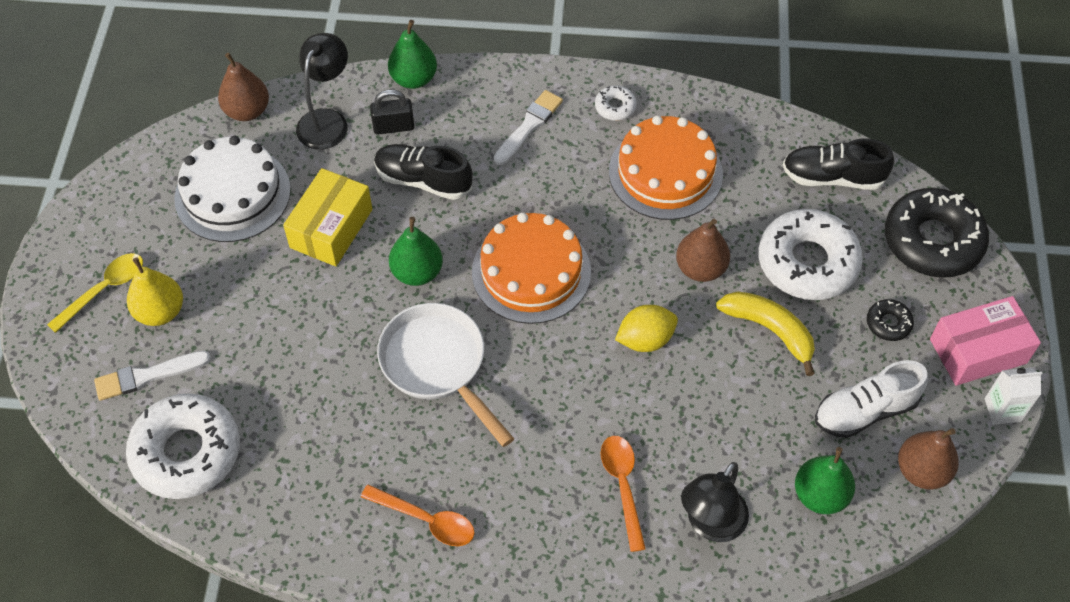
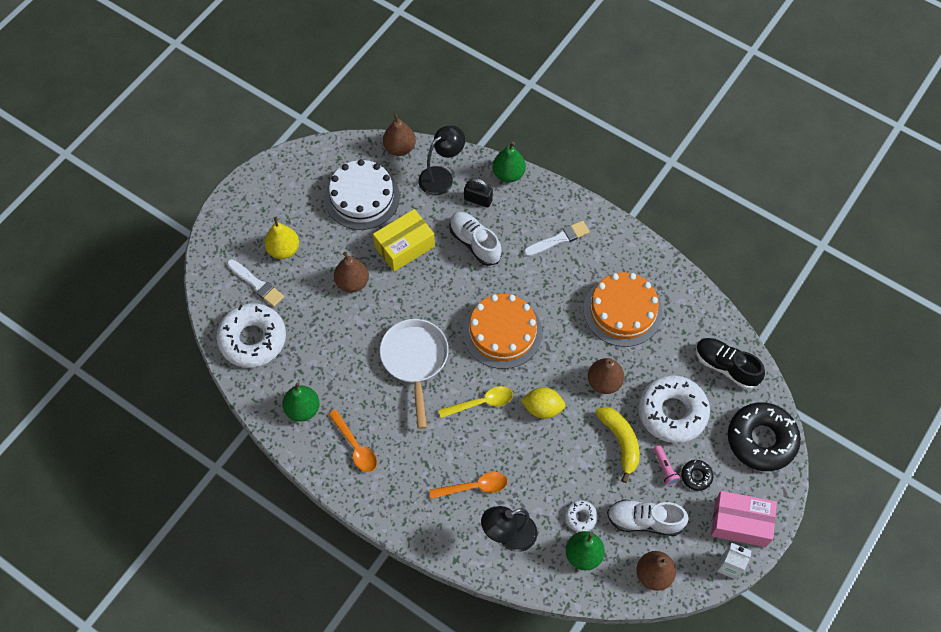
camera: 30 degrees right, 5 degrees up
yellow spoon [47,253,143,333] -> yellow spoon moved to [438,386,513,418]
white brush [94,351,211,401] -> white brush turned 150 degrees counterclockwise [227,259,284,307]
black shoe [374,144,473,200] -> white shoe [449,212,502,266]
green pear [389,217,443,286] -> green pear moved to [282,382,320,422]
white donut [595,85,637,121] -> white donut moved to [565,500,598,532]
orange spoon [601,436,646,552] -> orange spoon turned 60 degrees clockwise [429,472,507,499]
none -> brown pear [334,252,369,292]
none -> pink flashlight [653,445,681,486]

